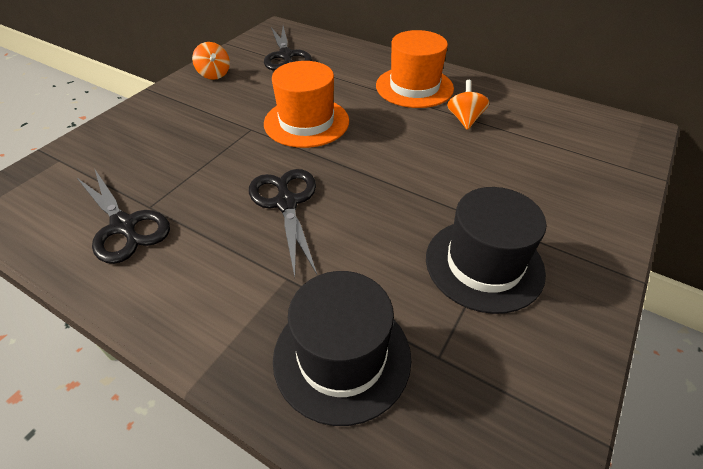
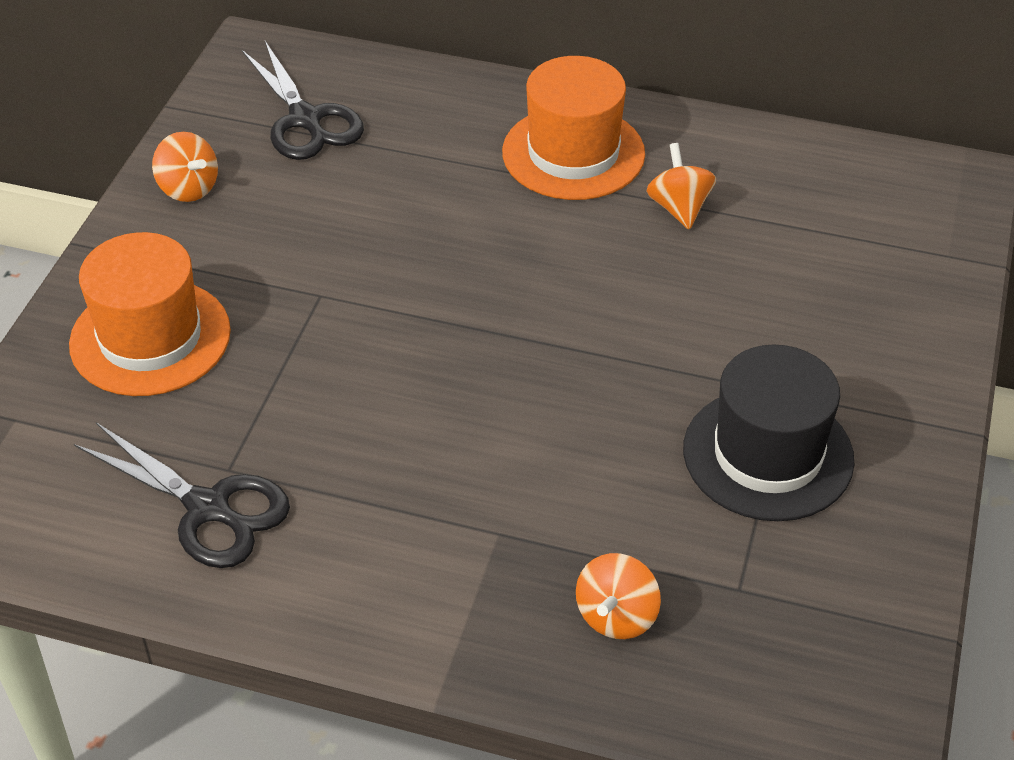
camera: 15 degrees left, 0 degrees up
black scissors [249,169,318,277] -> none
orange hat [264,61,349,148] -> orange hat moved to [69,232,231,396]
black hat [273,271,411,426] -> orange spinning top [576,553,661,639]

